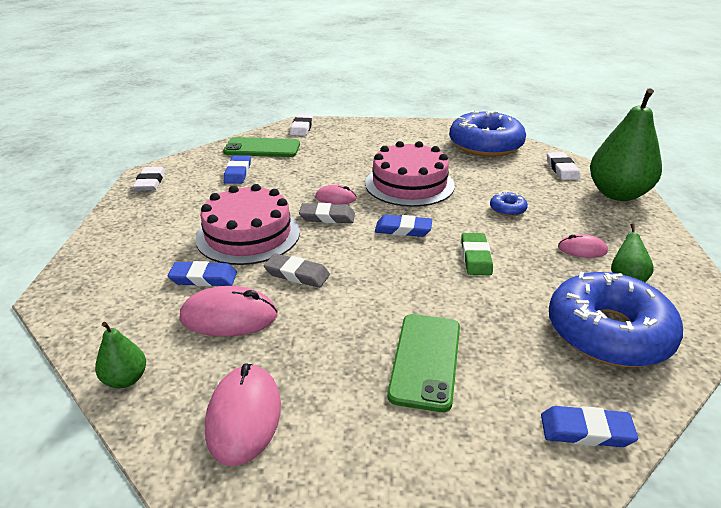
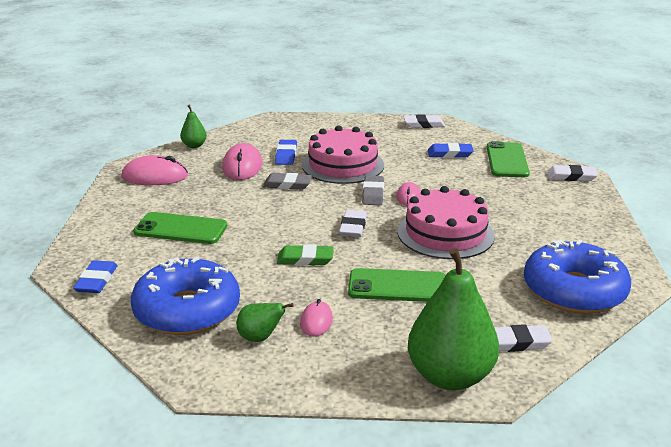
camera: 90 degrees right, 5 degrees down
grey eraser [264,253,330,288] -> grey eraser turned 75 degrees clockwise [263,173,312,190]
blue eraser [375,215,432,237] -> white eraser [339,210,367,237]
blue donut [490,191,528,216] -> green phone [348,268,446,302]

